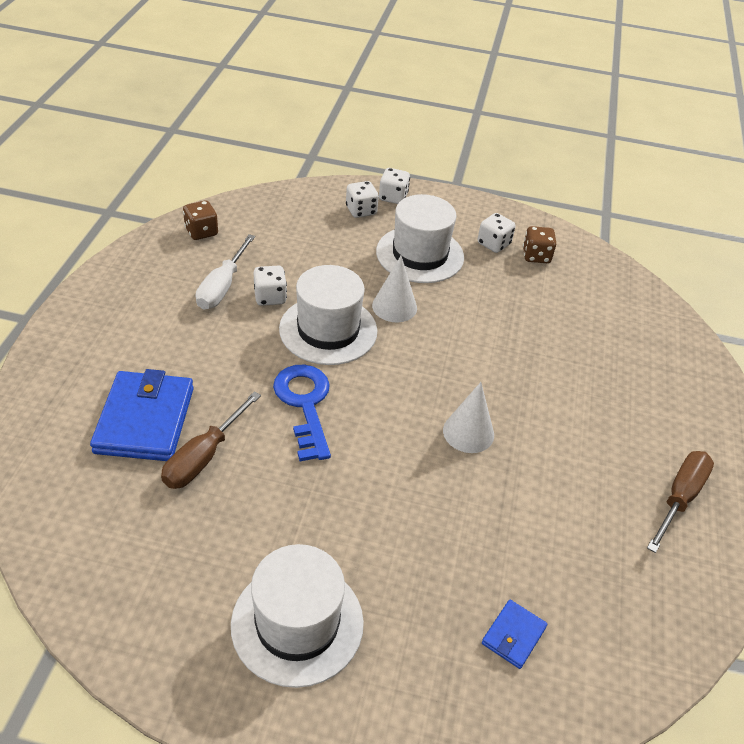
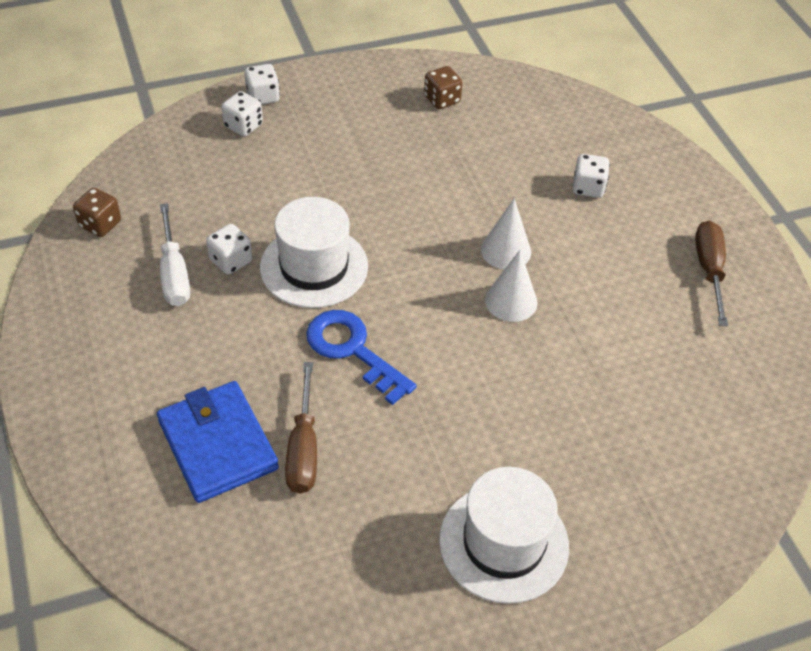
camera: 30 degrees left, 5 degrees up
white cone [372,256,417,322] -> white cone moved to [481,198,531,269]
white hat [376,194,464,283] -> none
white dice [478,213,516,253] -> white dice moved to [572,154,610,198]
blue wallet [482,600,547,669] -> none

